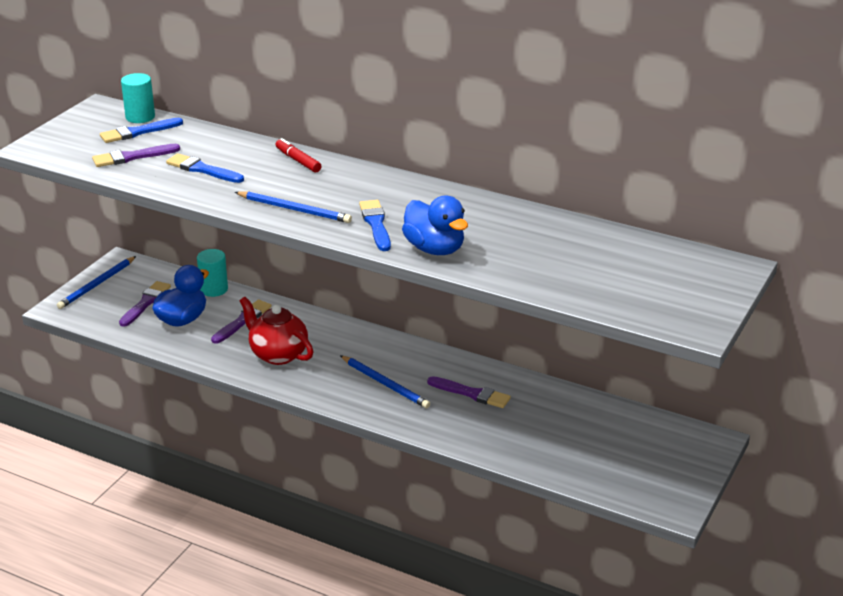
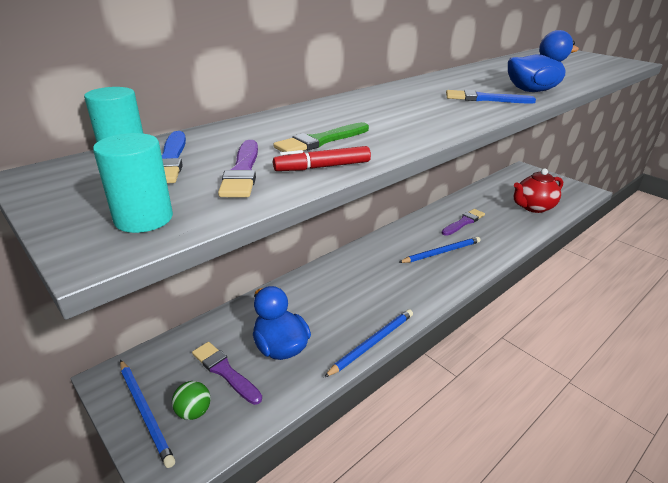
camera: 70 degrees left, 0 degrees up
blue brush [166,153,244,183] -> green brush [273,122,369,152]
turquoise cylinder [197,249,228,297] -> turquoise cylinder moved to [93,133,173,233]
purple brush [211,300,272,344] -> none
blue pencil [235,191,352,223] -> blue pencil moved to [324,309,413,377]
red teapot [240,297,314,365] -> red teapot moved to [514,168,563,213]
red marker [275,138,321,173] -> red marker moved to [273,146,371,171]
none -> green ball [172,381,211,420]

